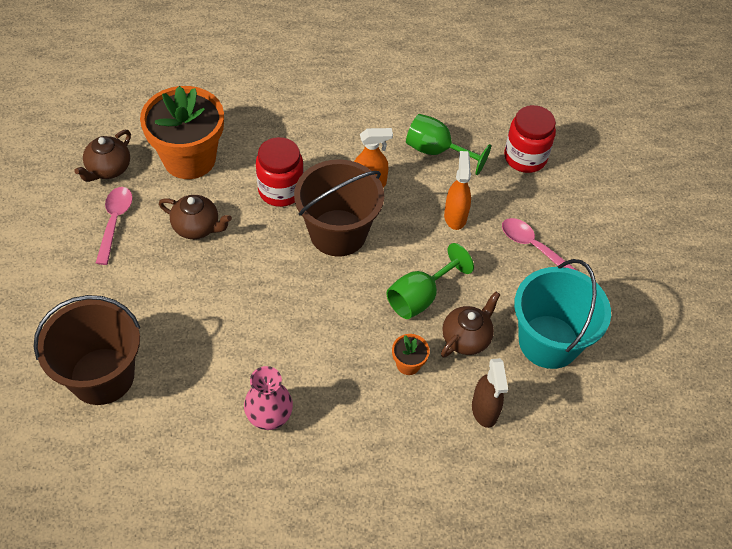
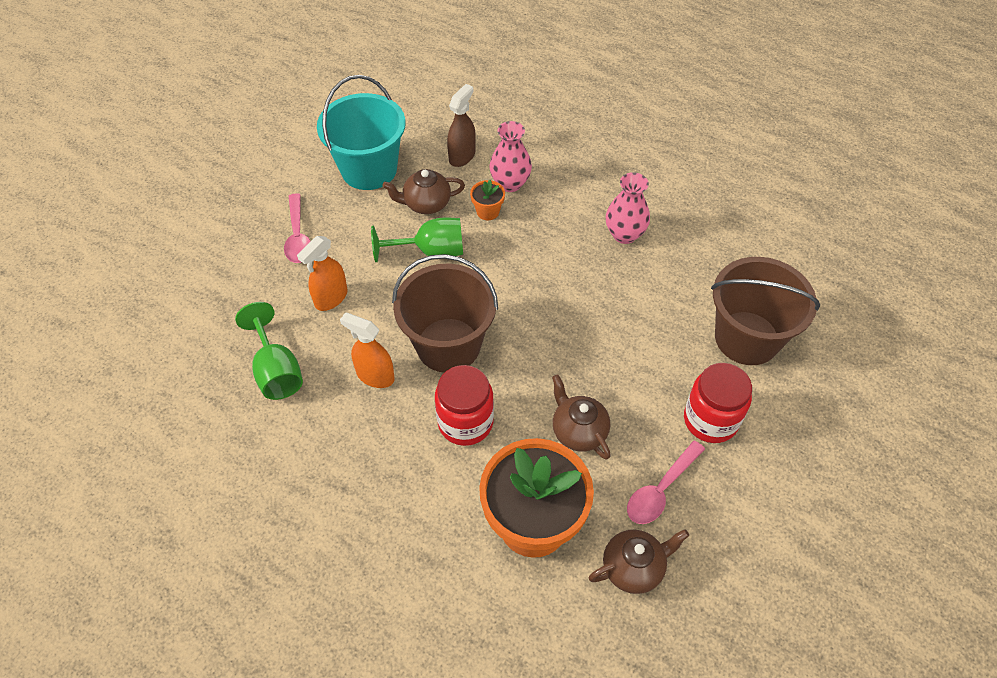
camera: 140 degrees left, 0 degrees up
red jar [504,105,556,173] -> red jar moved to [684,363,752,443]
none -> pink vase [490,121,532,192]

